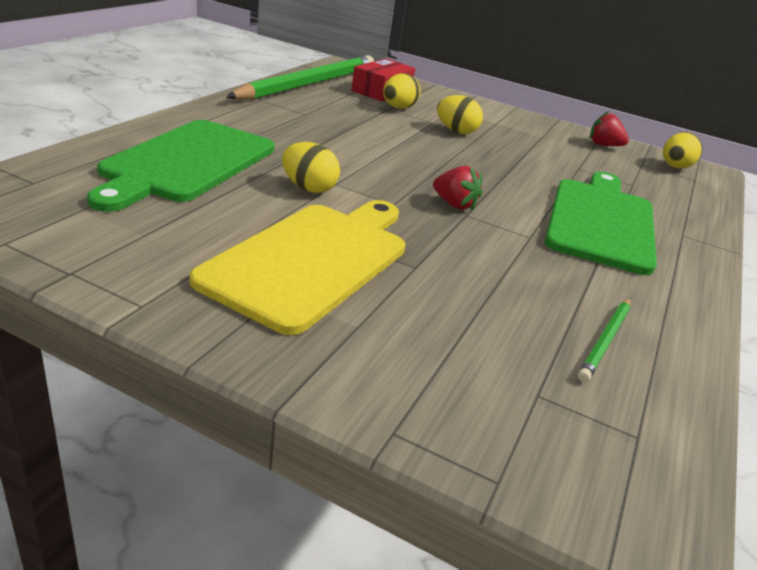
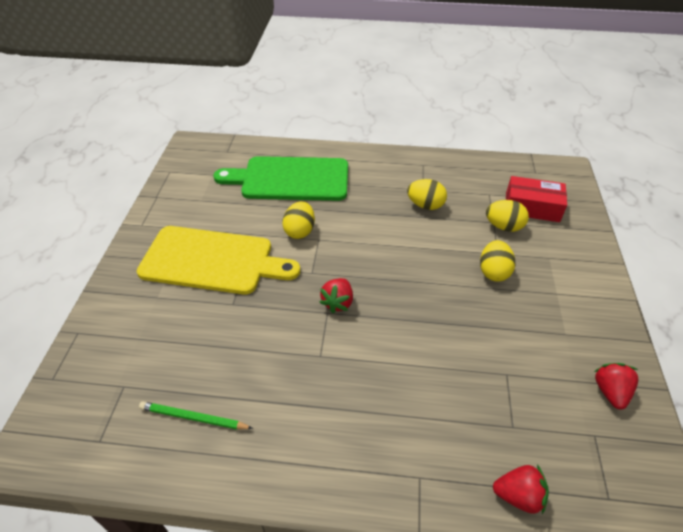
camera: 75 degrees right, 15 degrees up
green pencil [226,55,374,100] -> none
green cutting board [545,172,657,275] -> none
yellow egg [663,132,703,169] -> yellow egg moved to [407,179,447,210]
none -> red strawberry [493,465,549,514]

